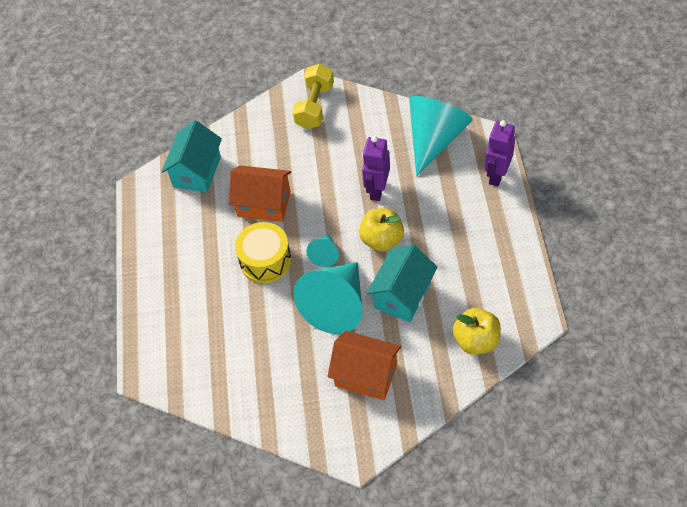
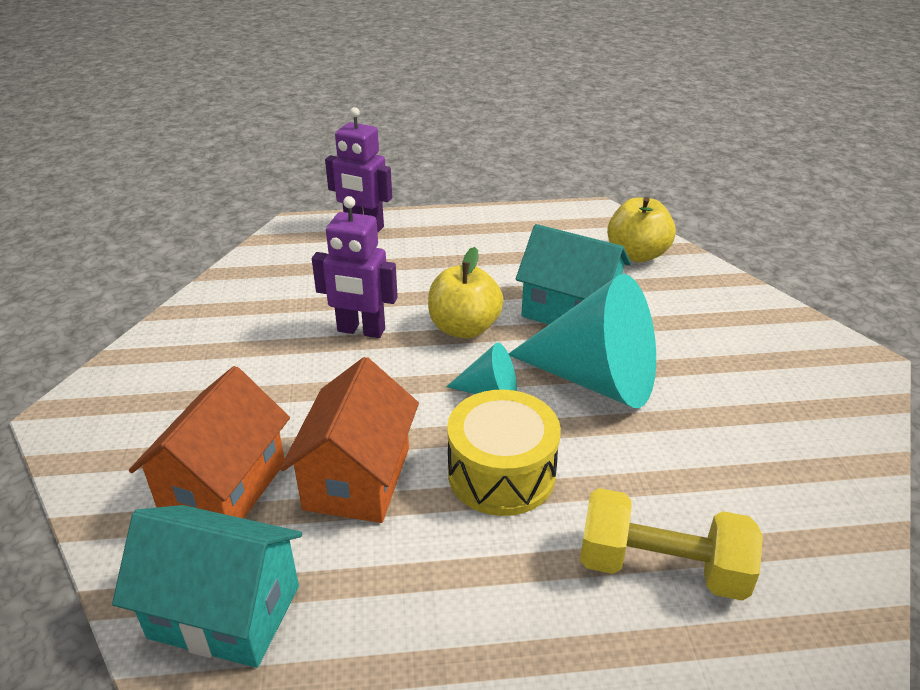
camera: 95 degrees left, 20 degrees down
yellow dumbbell [292,64,334,129] -> yellow dumbbell moved to [580,488,763,601]
orange house [327,331,401,400] -> orange house moved to [129,366,290,519]
turquoise cone [409,96,473,176] -> none

